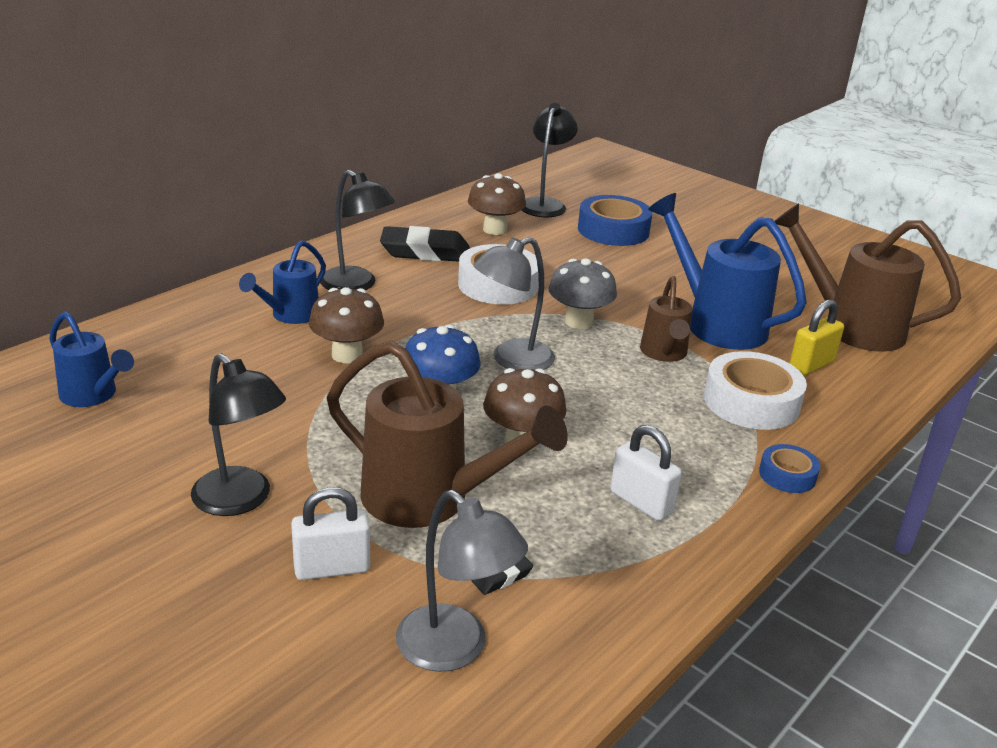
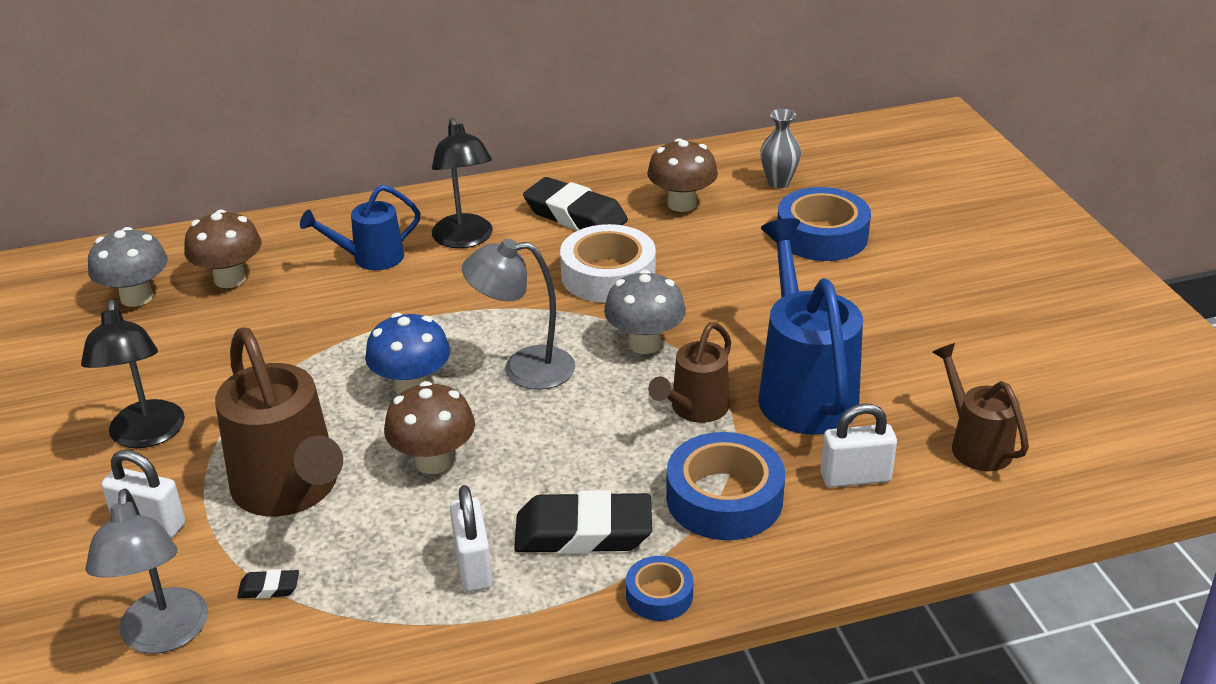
camera: 35 degrees right, 5 degrees up
blue watering can [49,312,134,407] -> grey mushroom [88,227,168,307]
brown mushroom [309,287,384,363] -> brown mushroom moved to [184,210,262,288]
black lamp [522,103,578,217] -> grey vase [760,109,801,188]
white tape [704,351,807,430] -> blue tape [666,432,785,540]
brown watering can [775,203,961,352] -> brown watering can [932,343,1029,471], size x0.57
yellow padlock [789,299,844,375] -> white padlock [820,404,897,488]
none -> black eraser [514,490,652,554]

